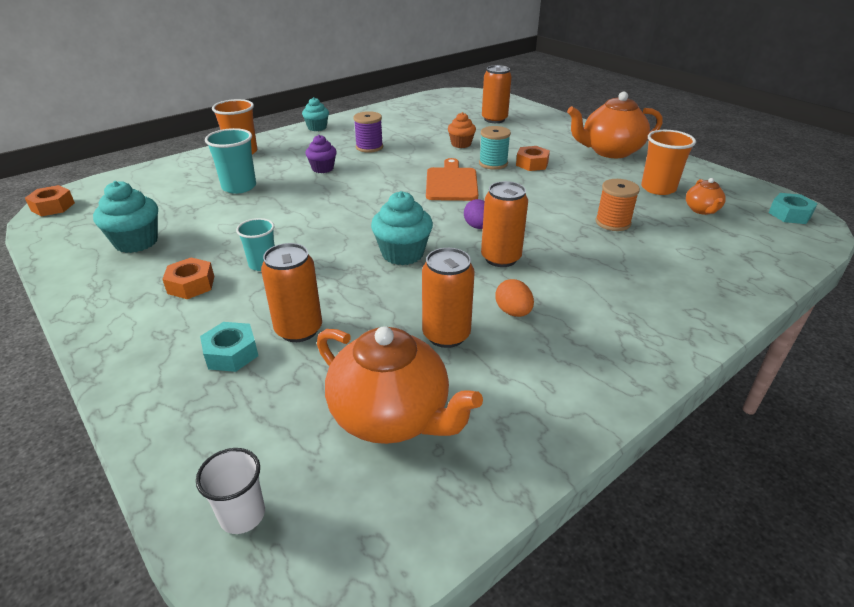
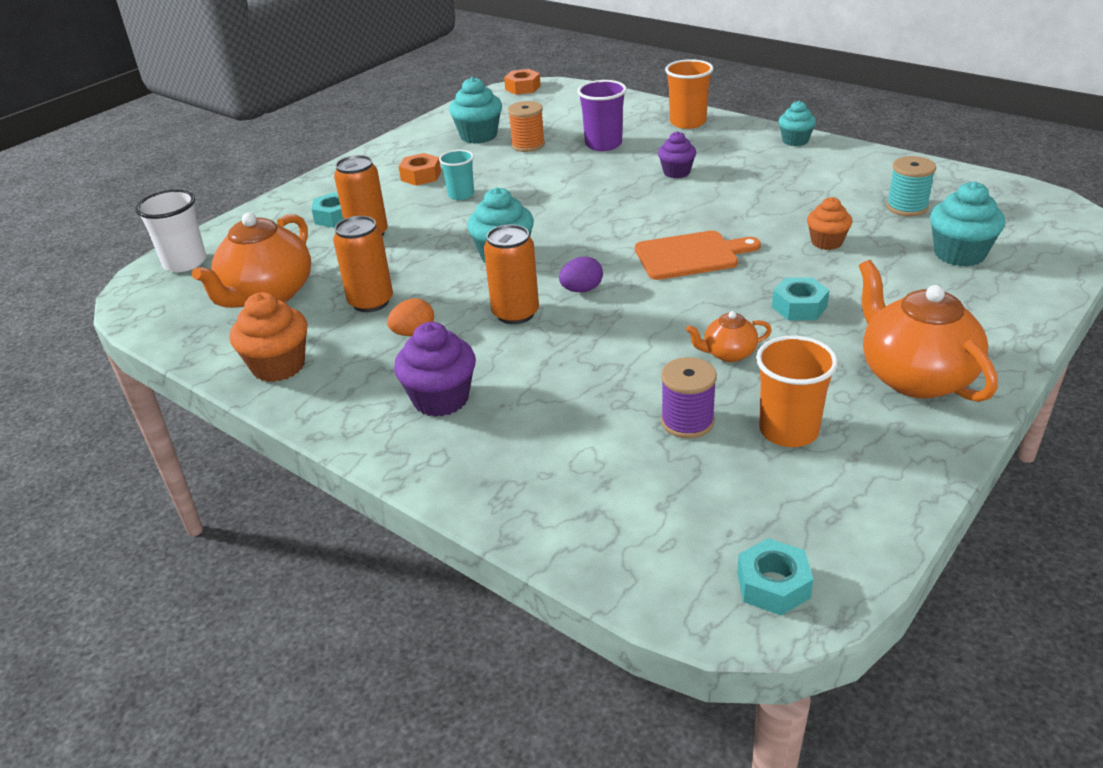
camera: 80 degrees right, 0 degrees up
white cup [196,448,265,534] -> white cup [135,190,206,272], size x1.51
turquoise cup [205,128,256,194] -> purple cup [577,80,627,151]
purple spool [353,111,383,153] -> purple spool moved to [661,357,717,439]
turquoise spool [479,126,511,169] -> turquoise spool moved to [886,156,936,216]
orange can [482,65,512,123] -> turquoise cupcake [930,181,1005,266]
orange nut [516,146,550,171] -> turquoise nut [772,277,830,320]
orange spool [595,179,640,231] -> orange spool moved to [508,101,545,152]
orange teapot [686,178,726,215] -> orange teapot moved to [686,311,772,362]
none -> orange cupcake [230,292,307,382]
none -> purple cupcake [394,322,476,417]

